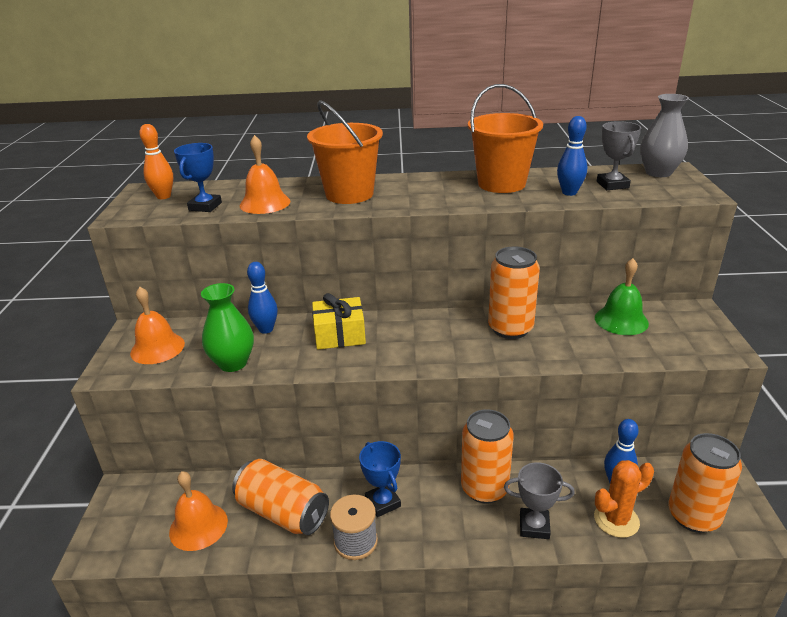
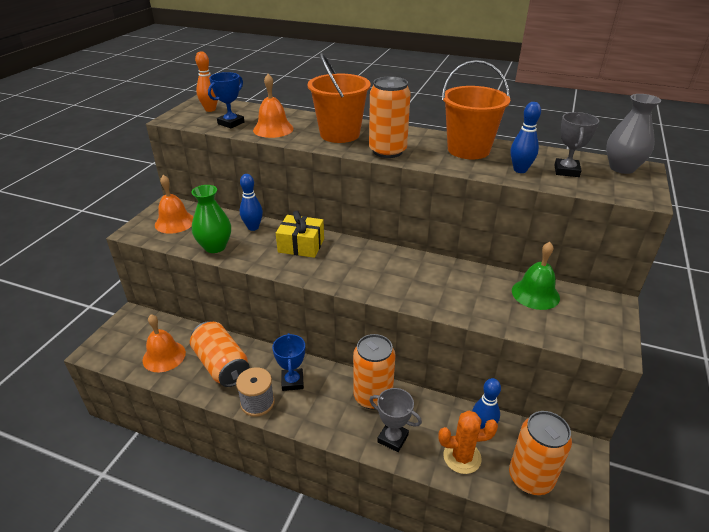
camera: 20 degrees right, 5 degrees up
orange can [488,246,540,339] -> orange can moved to [369,77,411,158]

